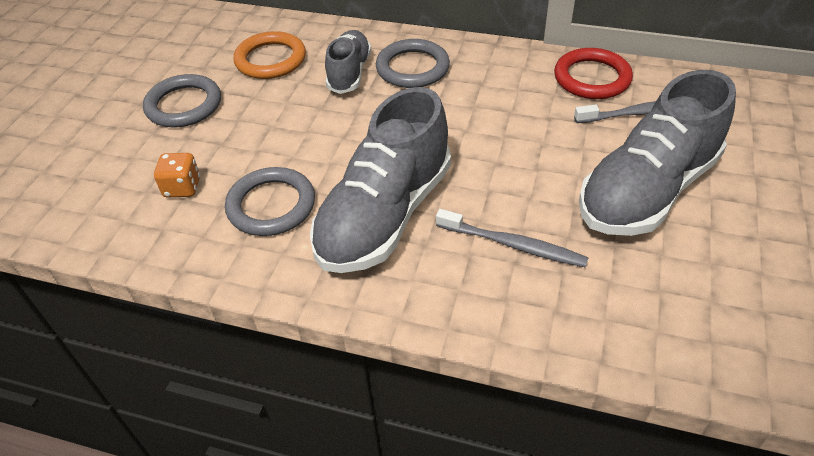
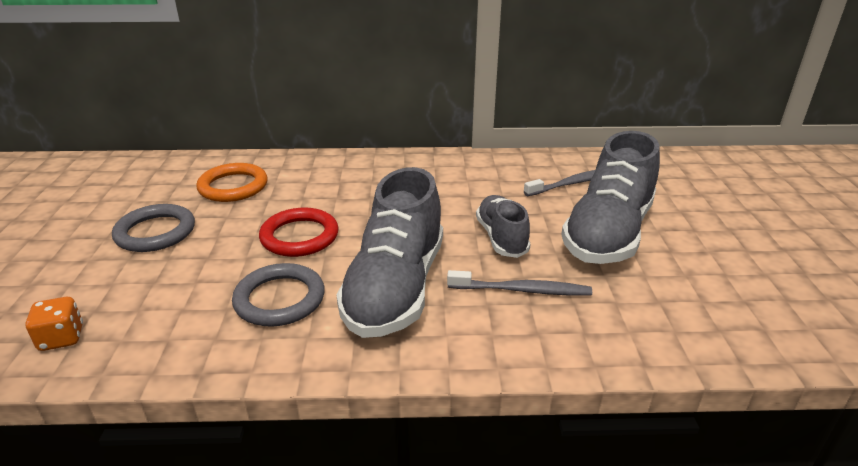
camera: 20 degrees left, 15 degrees down
orange dice [154,153,200,197] -> orange dice moved to [26,297,83,351]
grey shoe [325,30,371,94] -> grey shoe moved to [476,195,531,258]
grey ring [376,39,450,88] -> none
red ring [554,48,633,99] -> red ring moved to [259,208,339,257]

